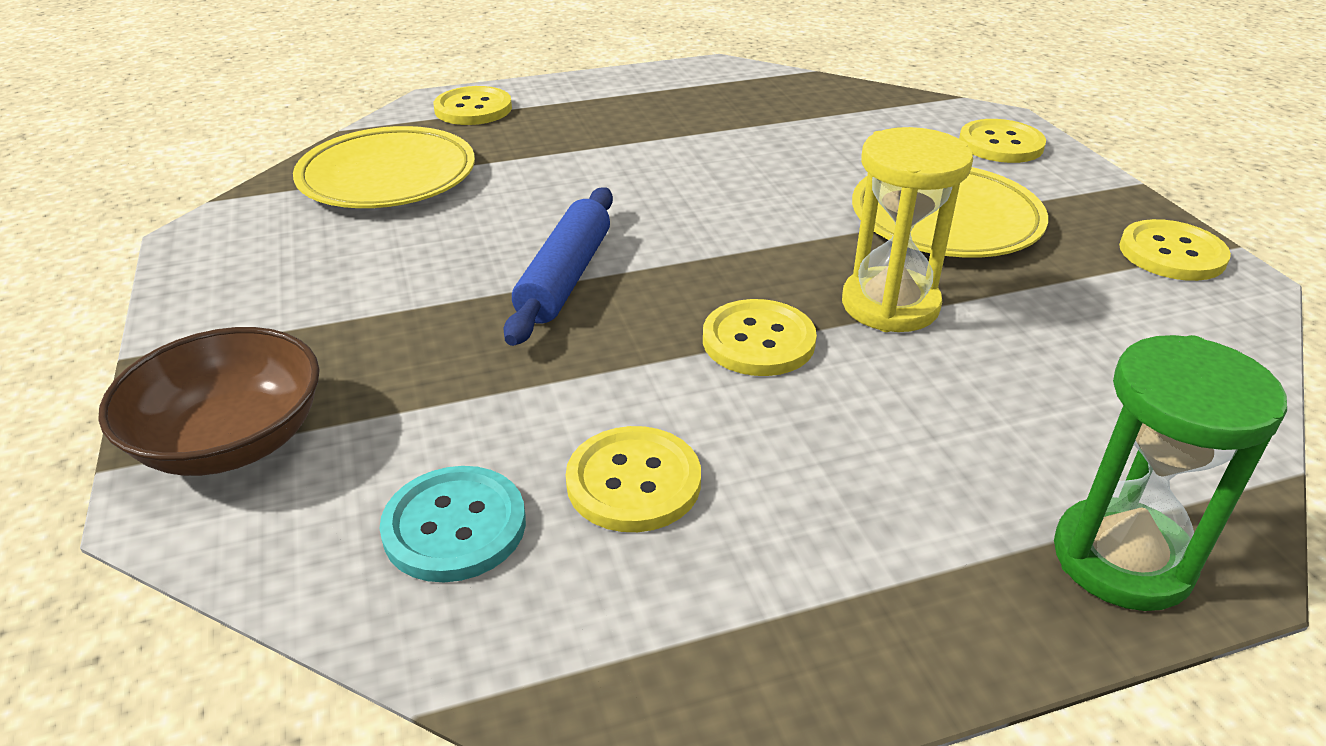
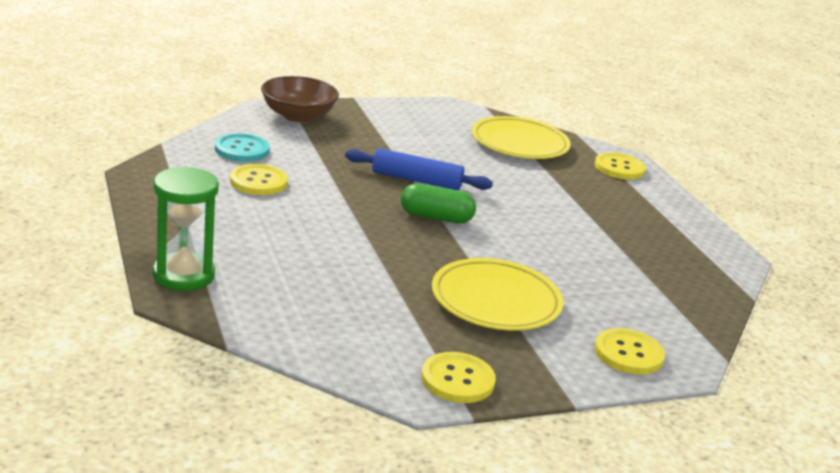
camera: 85 degrees right, 10 degrees down
yellow button [703,299,817,376] -> none
yellow hourglass [842,127,973,332] -> none
none -> green capsule [401,183,476,224]

